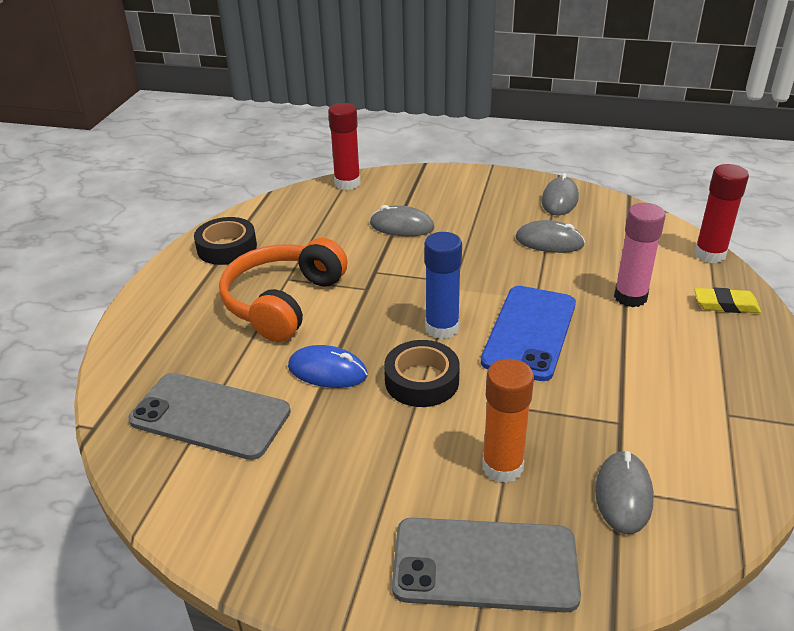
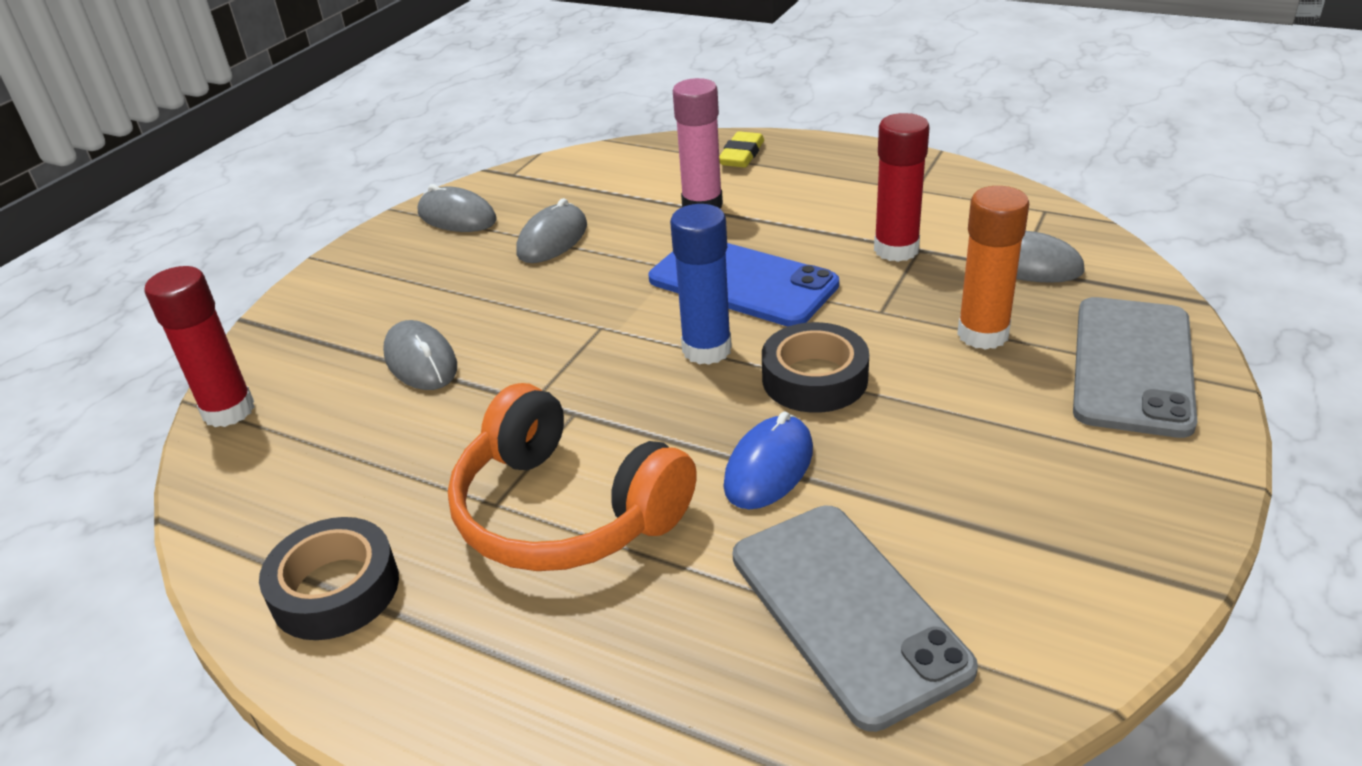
camera: 75 degrees left, 0 degrees up
grey phone [129,373,291,460] -> grey phone turned 60 degrees counterclockwise [733,506,978,732]
grey mouse [370,205,434,236] -> grey mouse turned 60 degrees counterclockwise [383,320,457,390]
red glue stick [694,164,749,263] -> red glue stick moved to [874,113,930,262]

